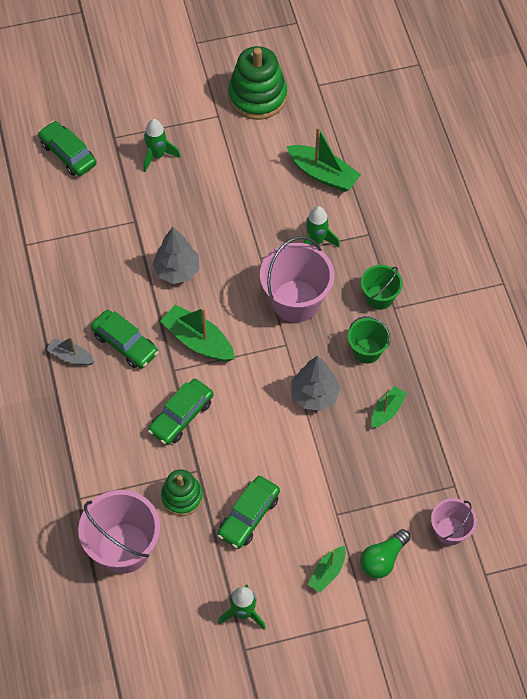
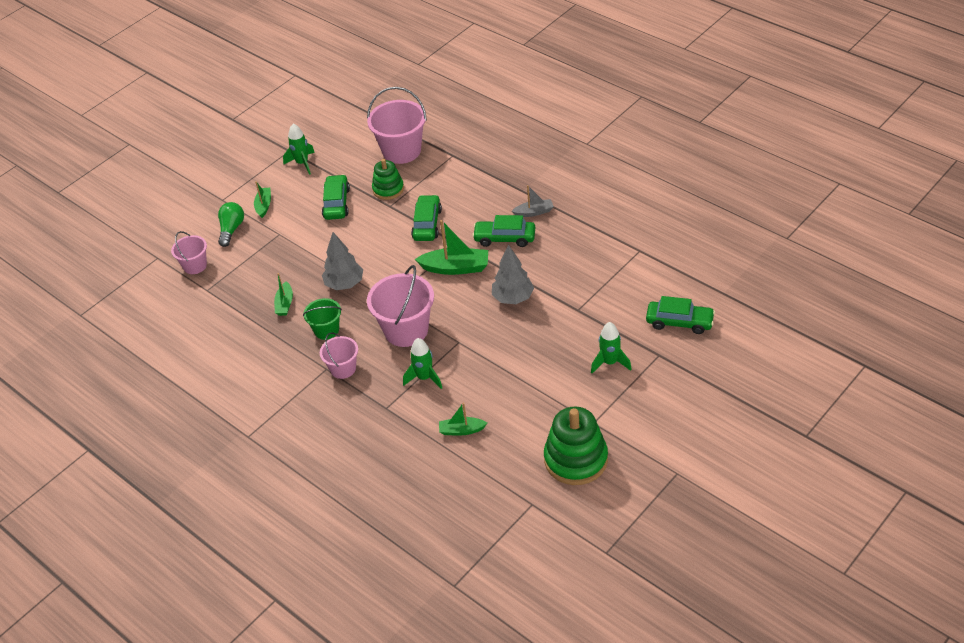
camera: 150 degrees right, 15 degrees down
green boat [287,127,361,192] -> green boat [439,403,487,436], size x0.59
green bucket [361,265,403,310] -> pink bucket [320,332,358,379]

